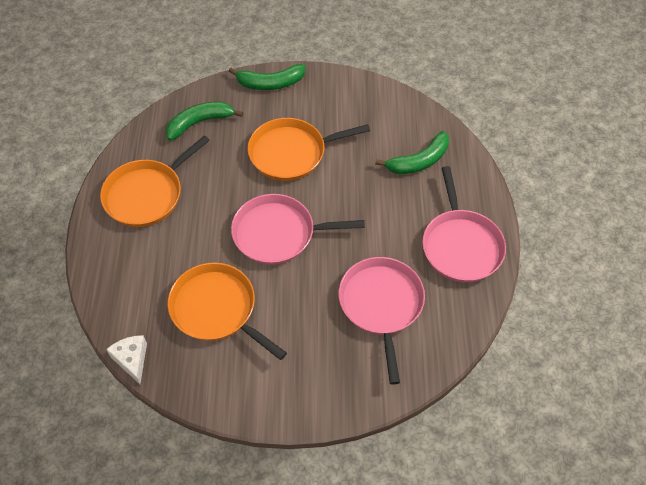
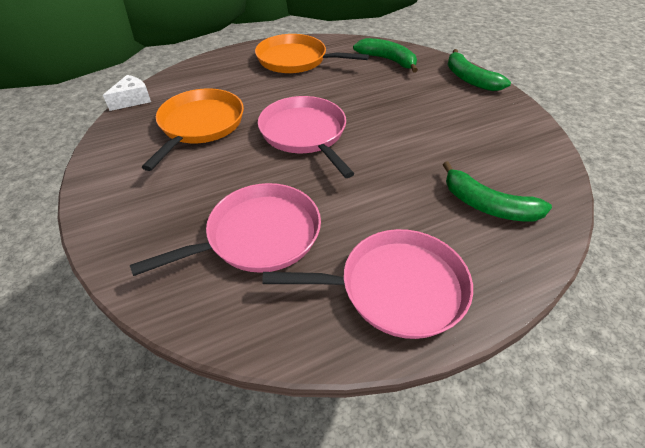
camera: 65 degrees right, 10 degrees down
orange pan [247,118,370,181] -> none
pink pan [422,166,506,282] -> pink pan turned 150 degrees counterclockwise [262,229,473,339]

